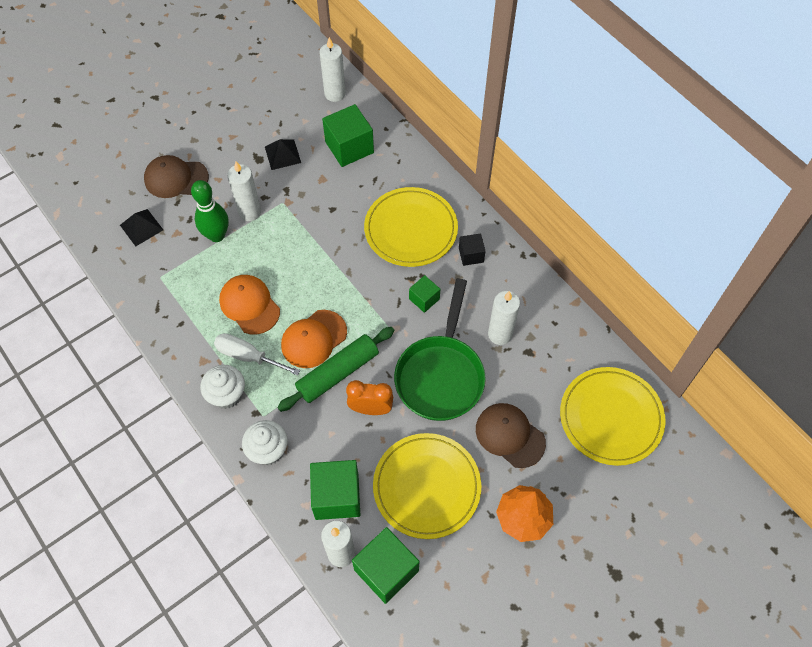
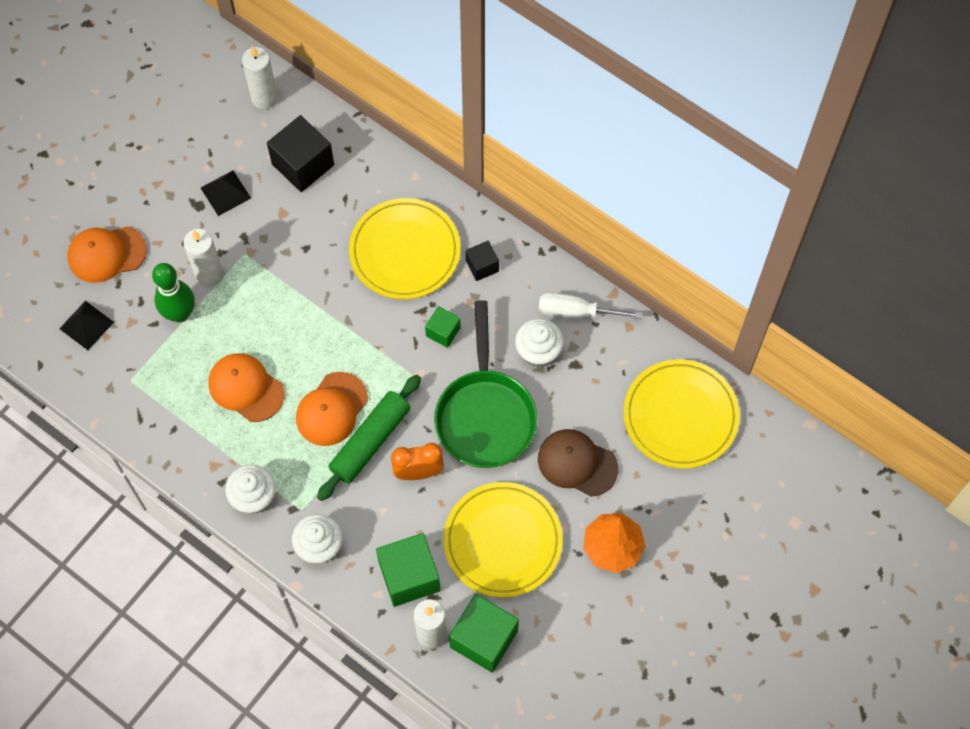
camera: 15 degrees left, 5 degrees up
brown cap [144,155,209,198] -> orange cap [67,226,147,283]
white screwdriver [214,333,301,376] -> white screwdriver moved to [539,293,642,319]
green cube [322,104,374,167] -> black cube [267,115,334,192]
white candle [488,291,520,345] -> white cupcake [515,319,564,367]

